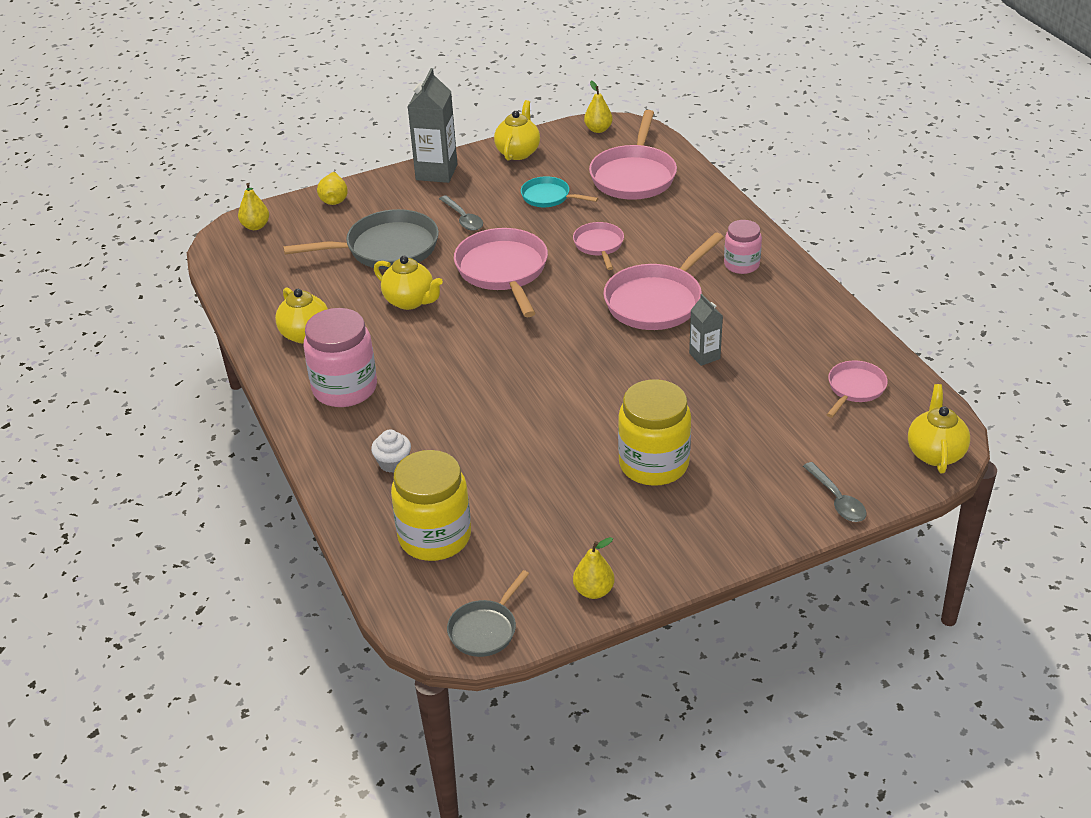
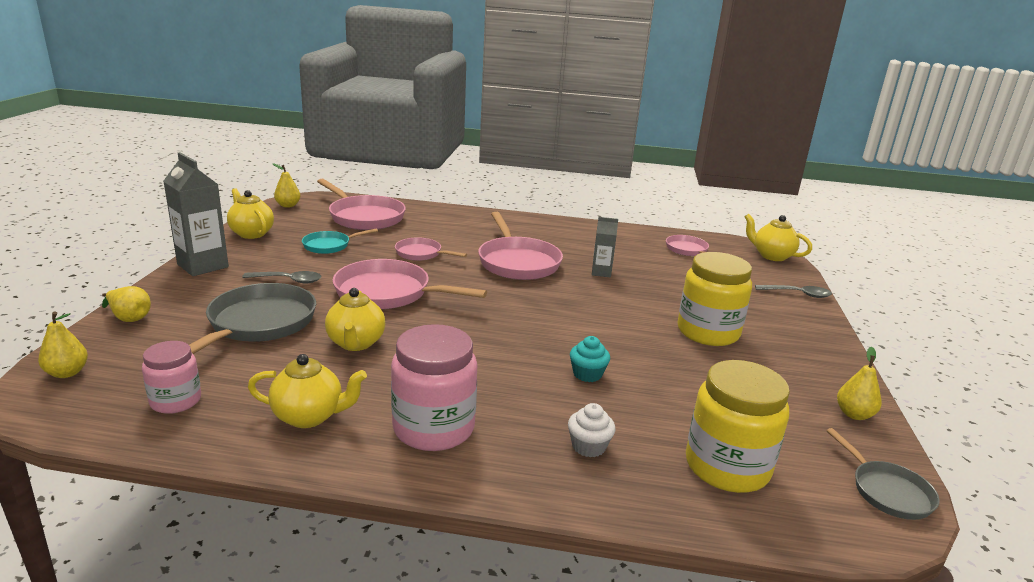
camera: 60 degrees left, 15 degrees down
yellow teapot [374,256,443,310] -> yellow teapot turned 105 degrees clockwise [325,288,385,351]
pink jar [724,220,762,274] -> pink jar moved to [142,341,201,414]
none -> turquoise cupcake [570,336,610,382]

